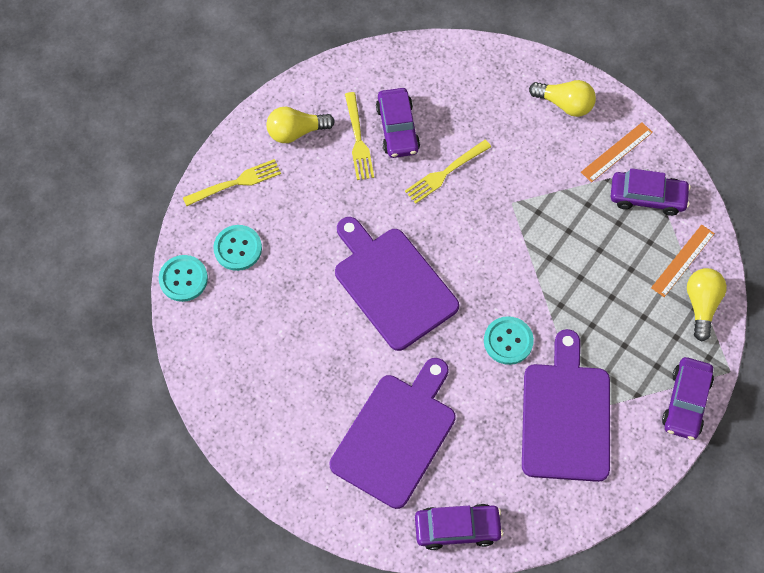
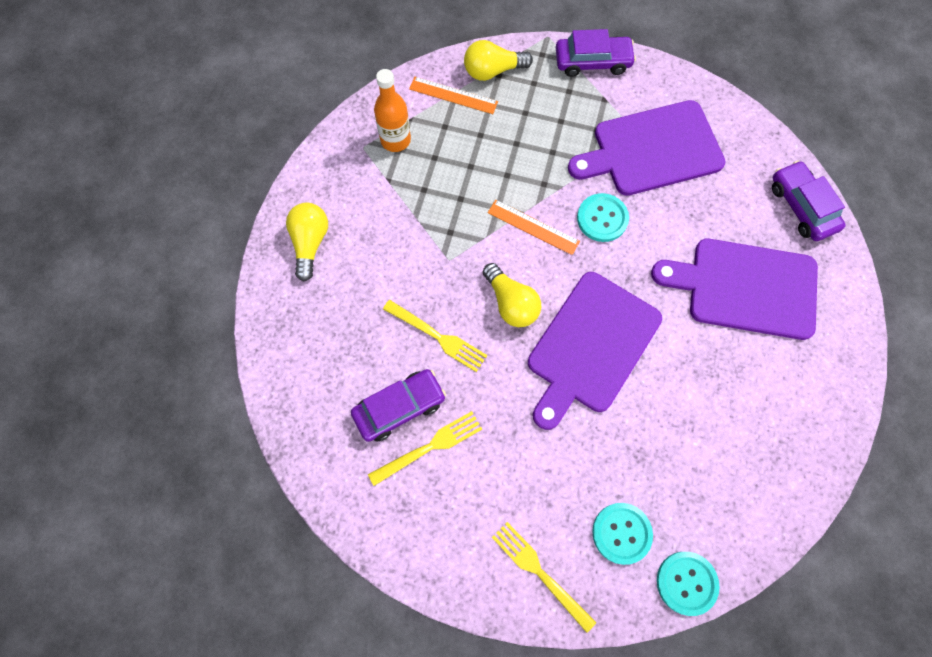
camera: 110 degrees left, 5 degrees up
yellow light bulb [266,107,335,143] -> yellow light bulb moved to [483,263,541,327]
orange ruler [581,123,653,183] -> orange ruler moved to [488,200,580,255]
purple car [611,168,691,216] -> orange bottle [374,69,411,152]

